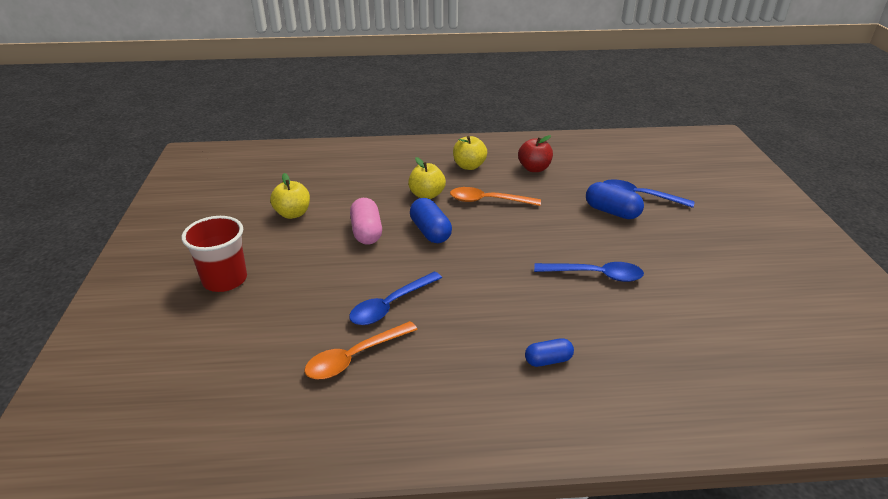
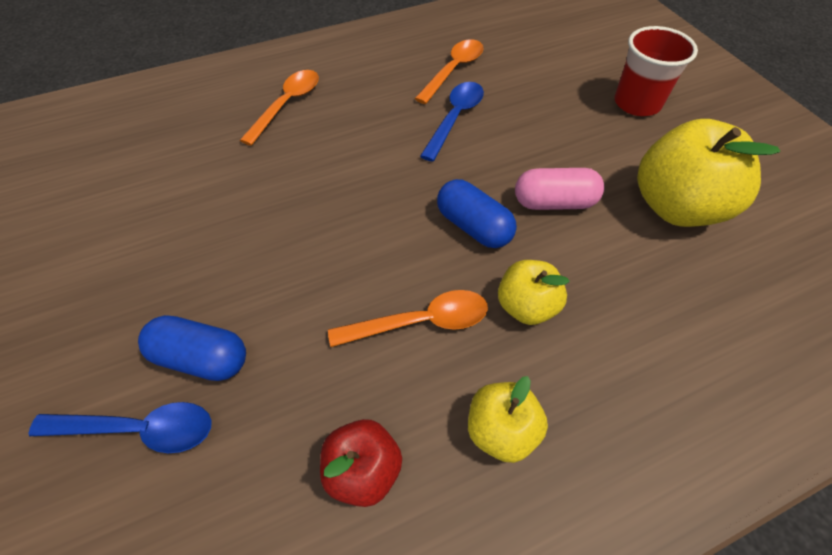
camera: 160 degrees right, 20 degrees up
yellow apple [270,173,310,219] -> yellow apple [637,119,780,227], size x1.81
pink capsule [350,198,382,245] -> pink capsule turned 60 degrees counterclockwise [515,168,604,210]
blue capsule [525,338,574,367] -> orange spoon [240,70,319,146]
blue spoon [534,262,644,282] -> none

